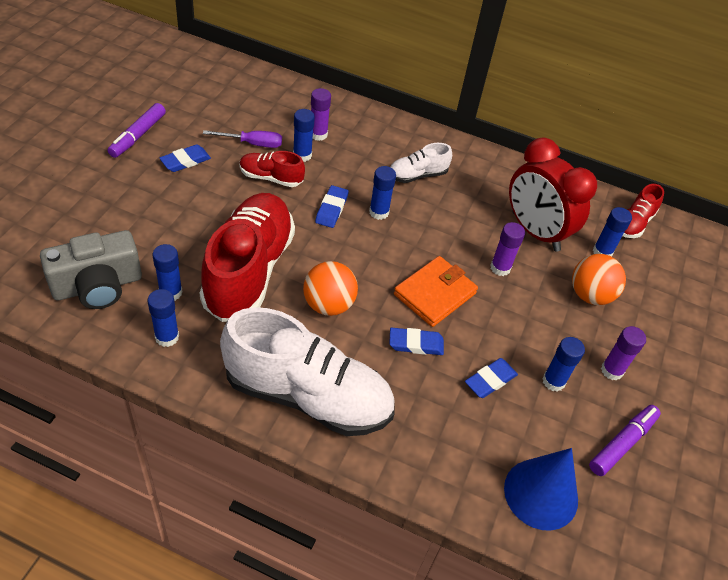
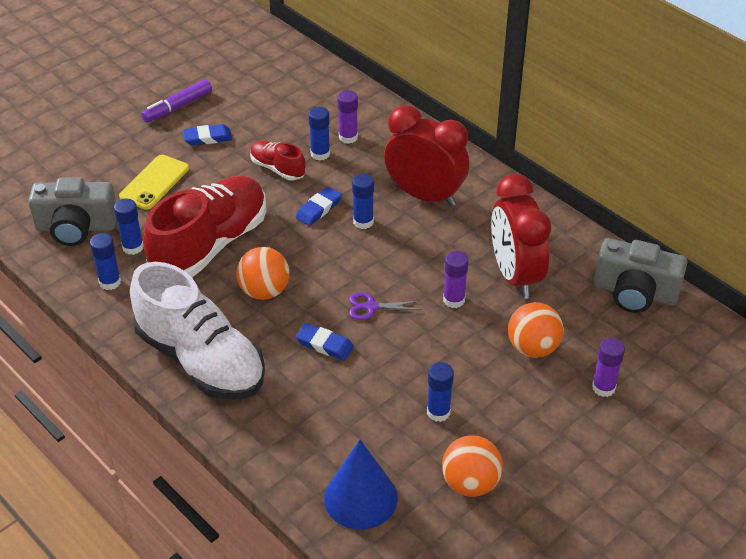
camera: 30 degrees right, 5 degrees down
purple screwdriver [203,130,282,148] -> none
white shoe [390,143,452,183] -> red clock [384,105,469,207]
orange wallet [394,256,478,327] -> purple scissors [349,292,421,320]
blue eraser [465,358,518,398] -> none
purple marker [589,405,661,476] -> orange ball [442,435,503,497]
blue glue stick [593,207,632,257] -> none
purple glue stick [601,326,646,381] -> purple glue stick moved to [592,338,625,397]
red shoe [623,184,664,238] -> grey camera [594,238,688,313]
none -> yellow phone [119,155,189,210]

